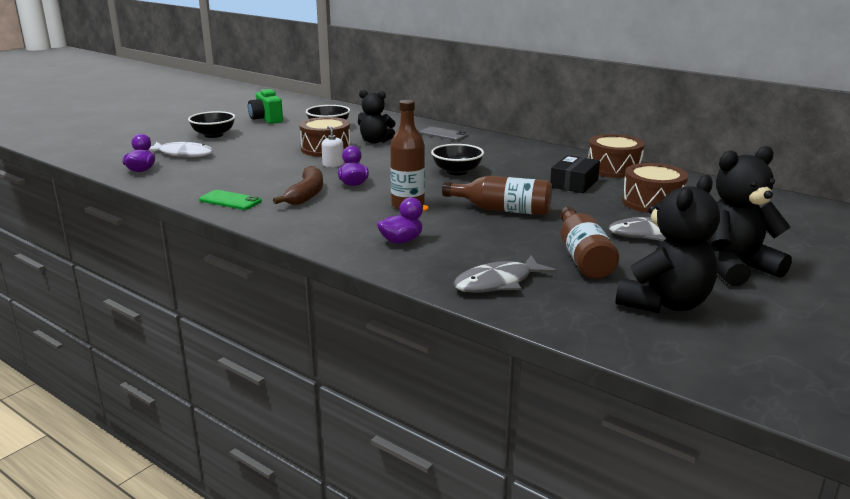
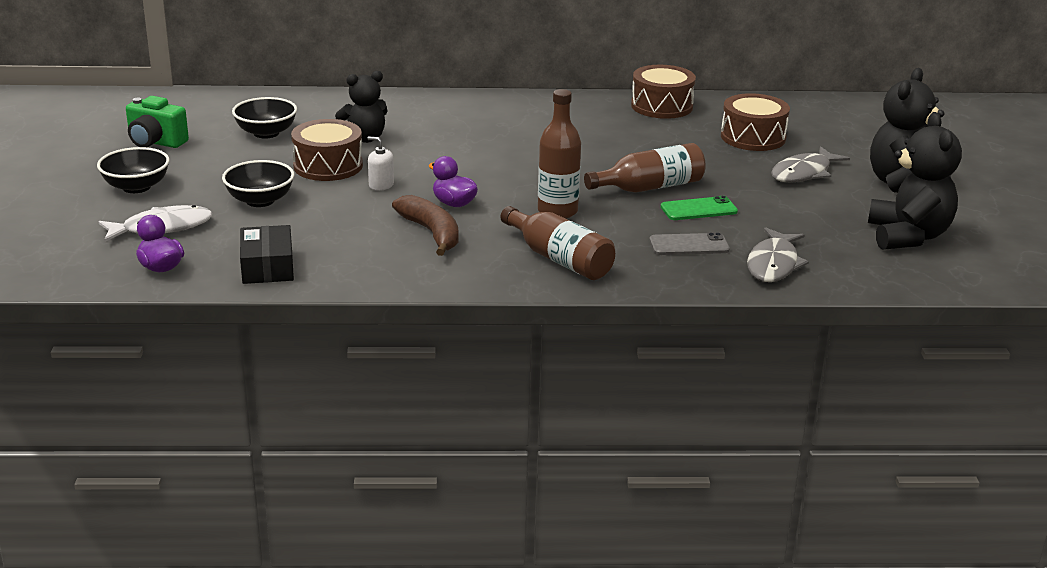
camera: 40 degrees left, 5 degrees up
green phone [199,190,262,210] -> green phone moved to [661,196,738,220]
purple duck [377,197,429,244] -> none
grey phone [420,127,468,141] -> grey phone moved to [649,232,730,255]
black bowl [431,144,484,175] -> black bowl moved to [222,160,294,207]
black box [550,155,600,193] -> black box moved to [240,225,294,284]
brown bottle [560,206,619,279] -> brown bottle moved to [500,206,615,280]

